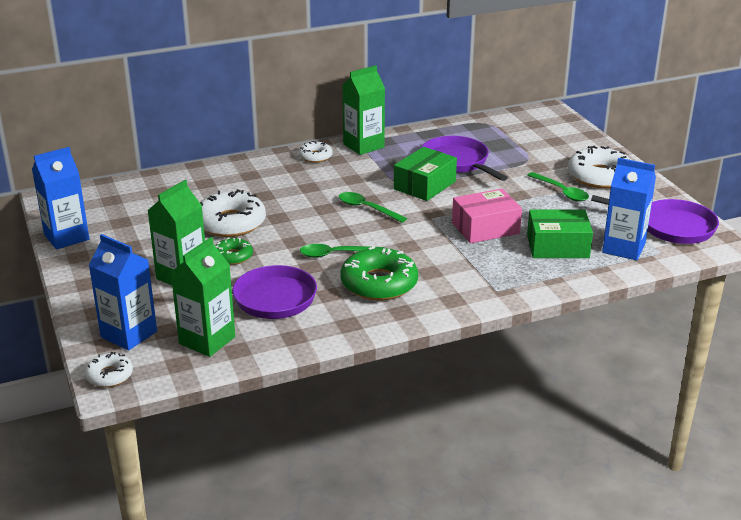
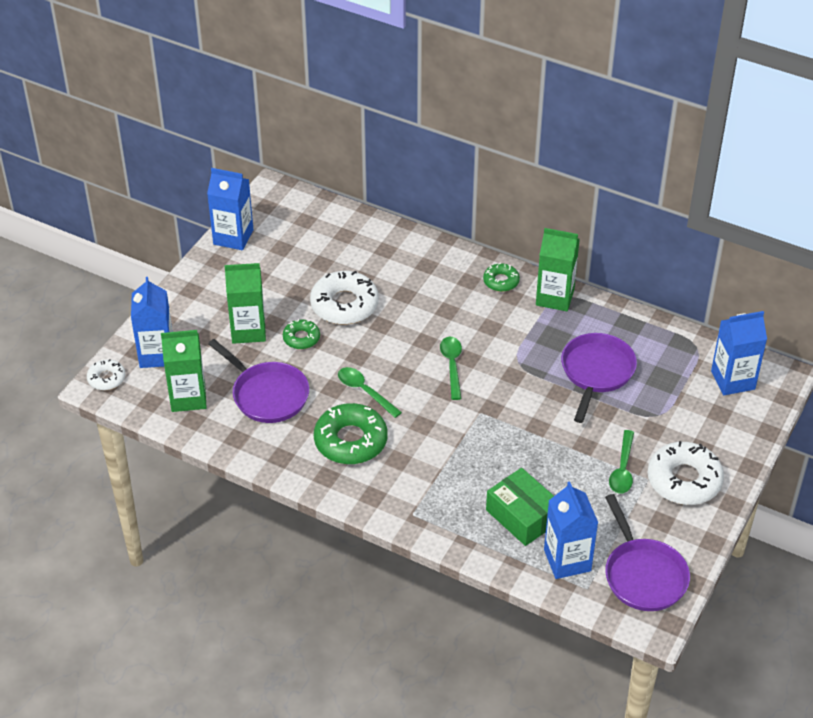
camera: 50 degrees right, 15 degrees up
white donut [298,141,333,163] -> green donut [483,263,520,292]
green box [394,147,457,201] -> none
pink box [452,189,522,243] -> none
none -> blue carton [711,311,767,395]

